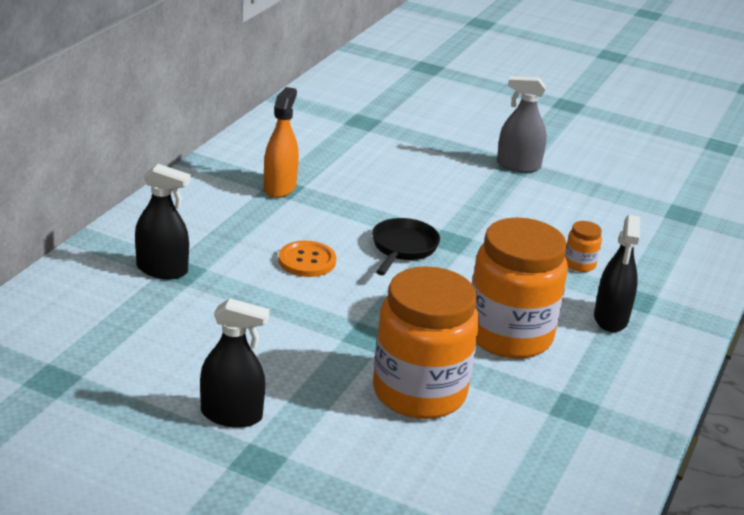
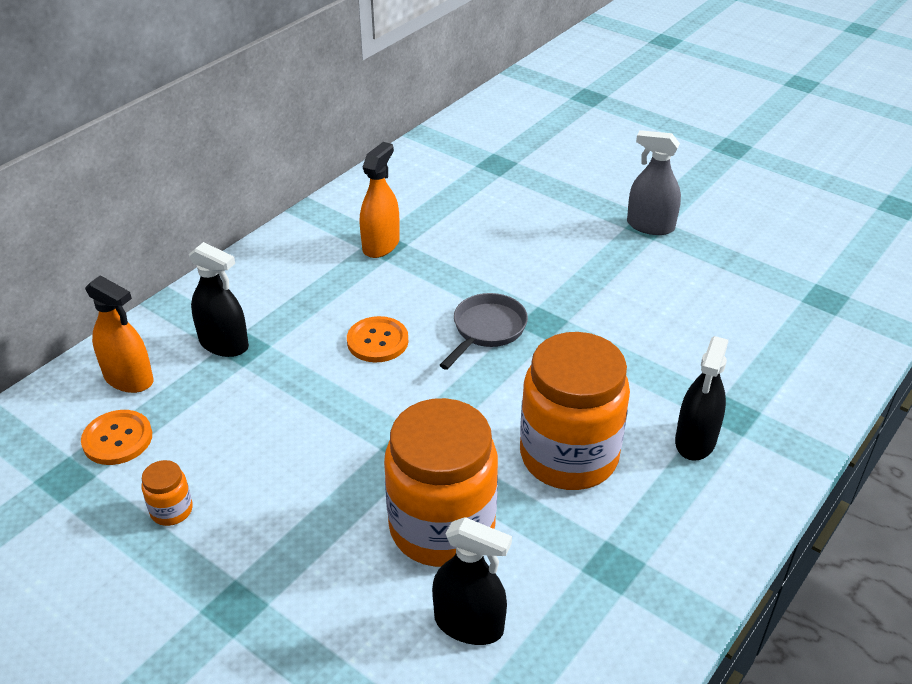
camera: 15 degrees right, 10 degrees up
black spray bottle [200,298,270,428] -> black spray bottle moved to [432,517,512,645]
black pan [372,218,440,275] -> grey pan [440,293,528,370]
orange jar [565,221,602,272] -> orange jar moved to [142,460,193,526]
none -> orange button [81,410,152,465]
none -> orange spray bottle [85,275,153,393]

